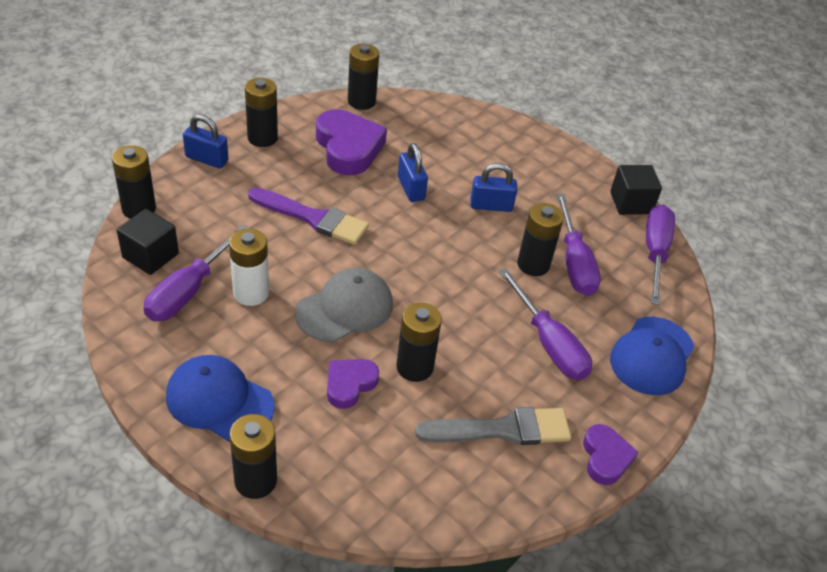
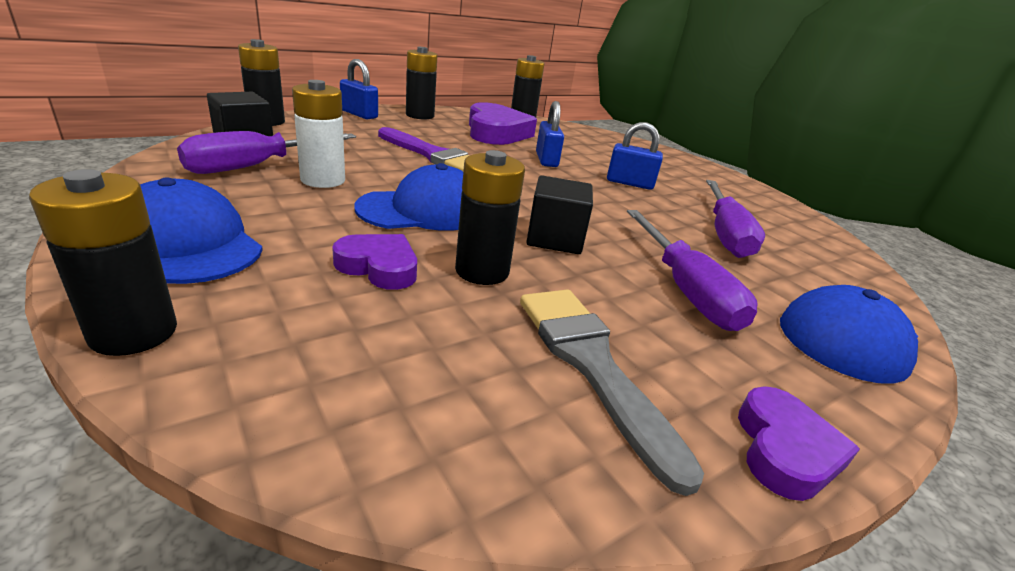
camera: 15 degrees right, 15 degrees down
grey cap [295,268,393,342] -> blue cap [355,163,463,231]
purple heart [327,359,379,409] -> purple heart turned 60 degrees clockwise [332,234,417,290]
grey brush [415,407,571,445] -> grey brush turned 120 degrees counterclockwise [520,289,704,496]
black battery [517,203,564,276] -> none
black cube [610,165,662,215] -> black cube moved to [526,175,593,254]
purple screwdriver [646,205,675,305] -> none

